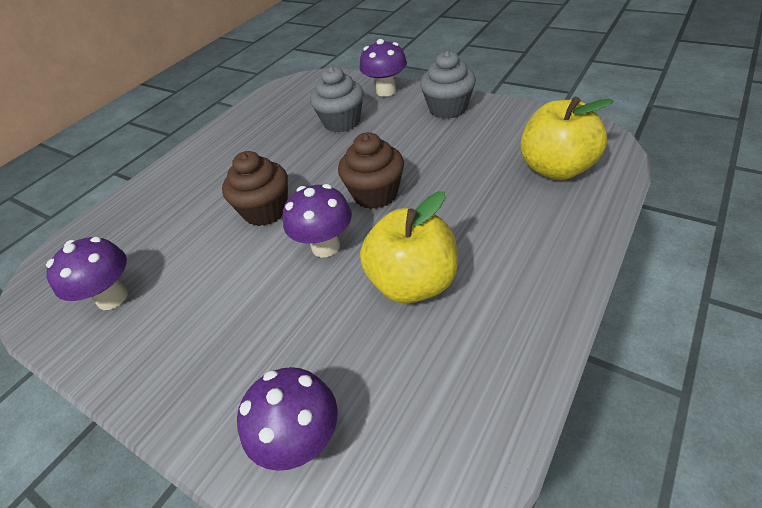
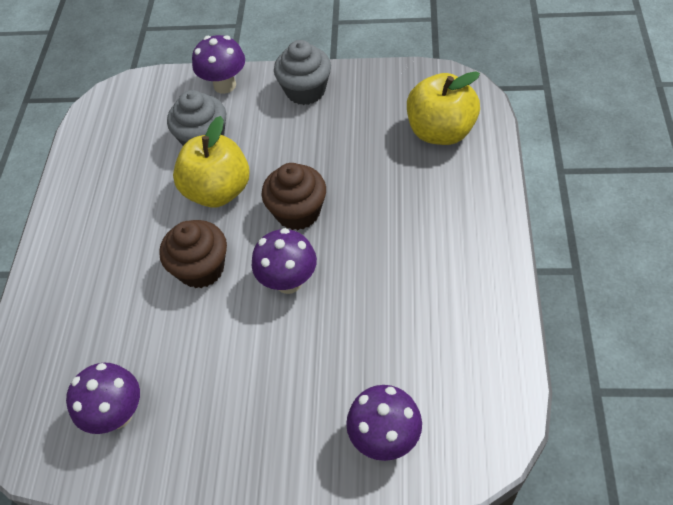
camera: 30 degrees left, 10 degrees up
yellow apple [360,191,458,303] -> yellow apple moved to [173,116,250,207]

